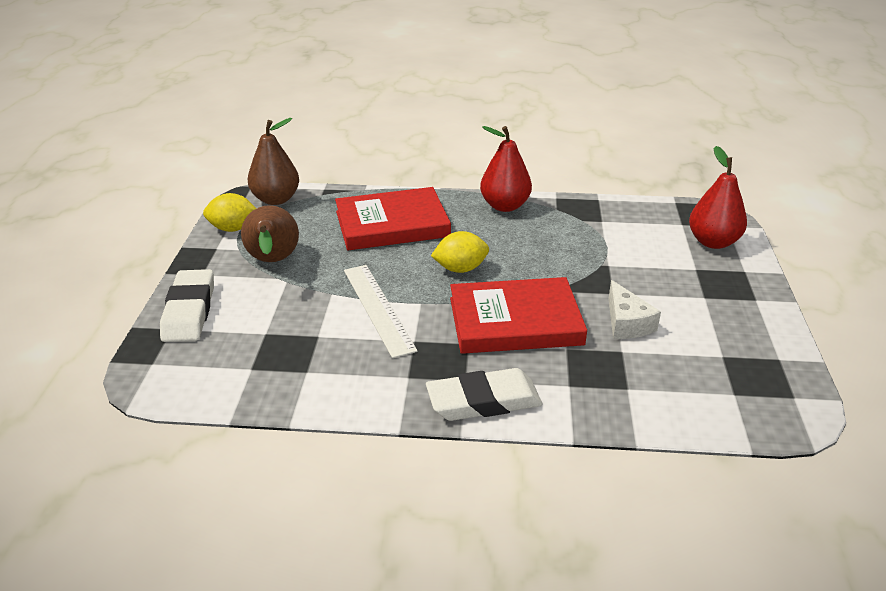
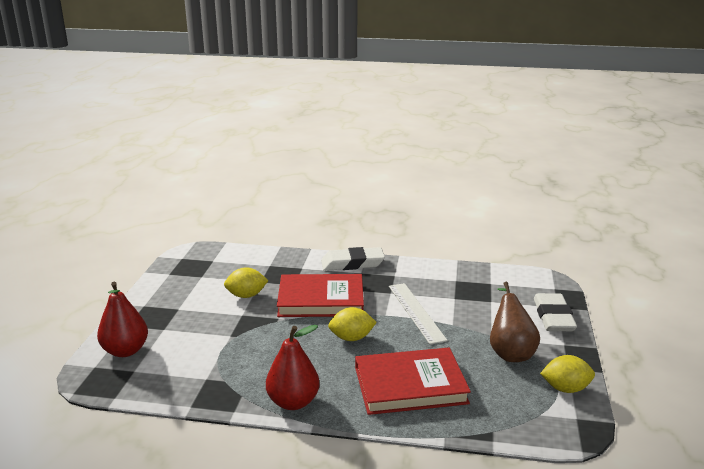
camera: 175 degrees left, 10 degrees down
brown pear [247,118,299,205] -> none
white cheese [608,280,661,339] -> yellow lemon [224,267,268,298]

